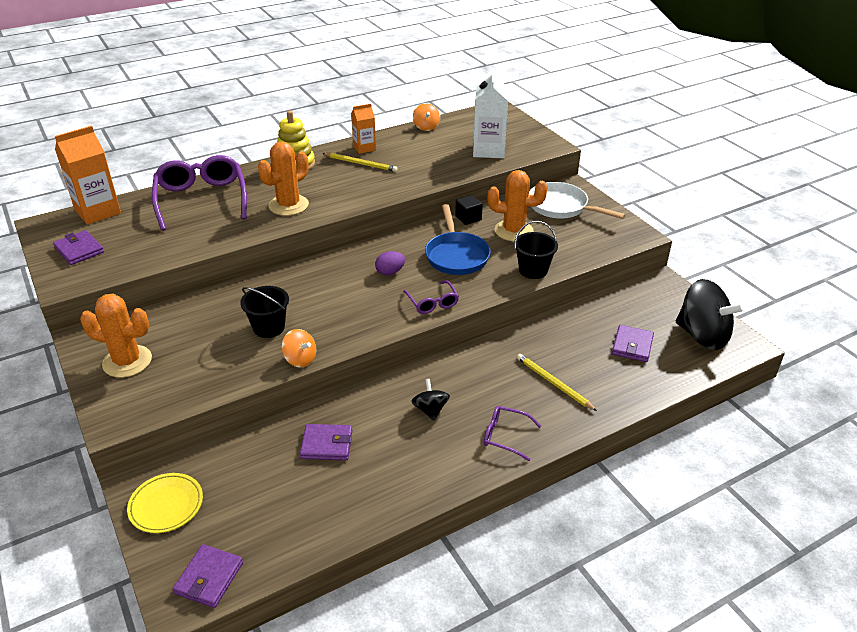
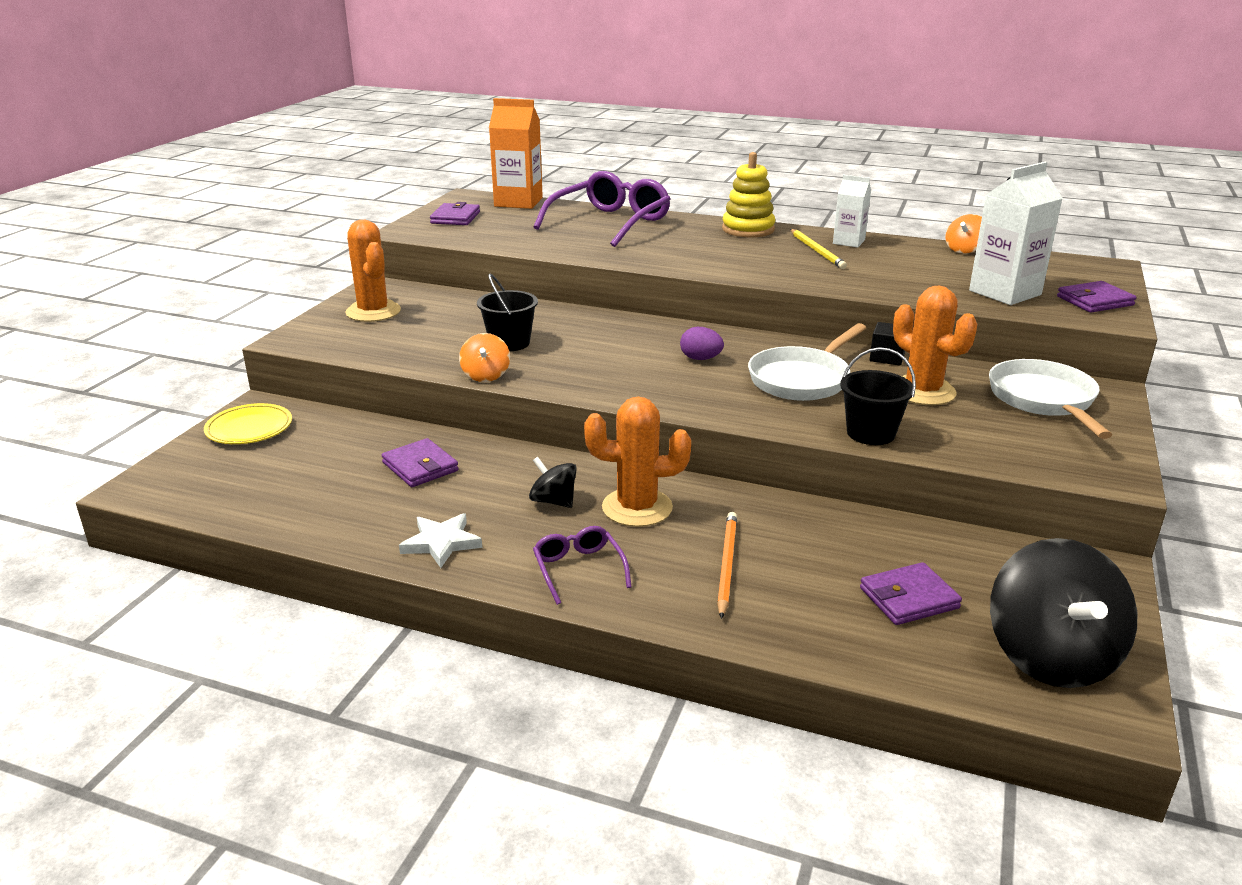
camera: 50 degrees right, 10 degrees down
purple wallet [173,544,243,608] -> purple wallet moved to [1057,281,1137,313]
orange cactus [258,141,309,216] -> orange cactus moved to [584,397,691,527]
orange carton [351,104,376,154] -> white carton [833,175,871,247]
purple glasses [403,281,459,314] -> none
black spinning top [411,379,450,421] -> black spinning top turned 90 degrees counterclockwise [529,457,577,508]
blue pan [425,204,491,275] -> white pan [748,323,866,401]
yellow pencil [517,354,597,411] -> orange pencil [717,512,737,619]
none -> white star [399,513,482,568]

